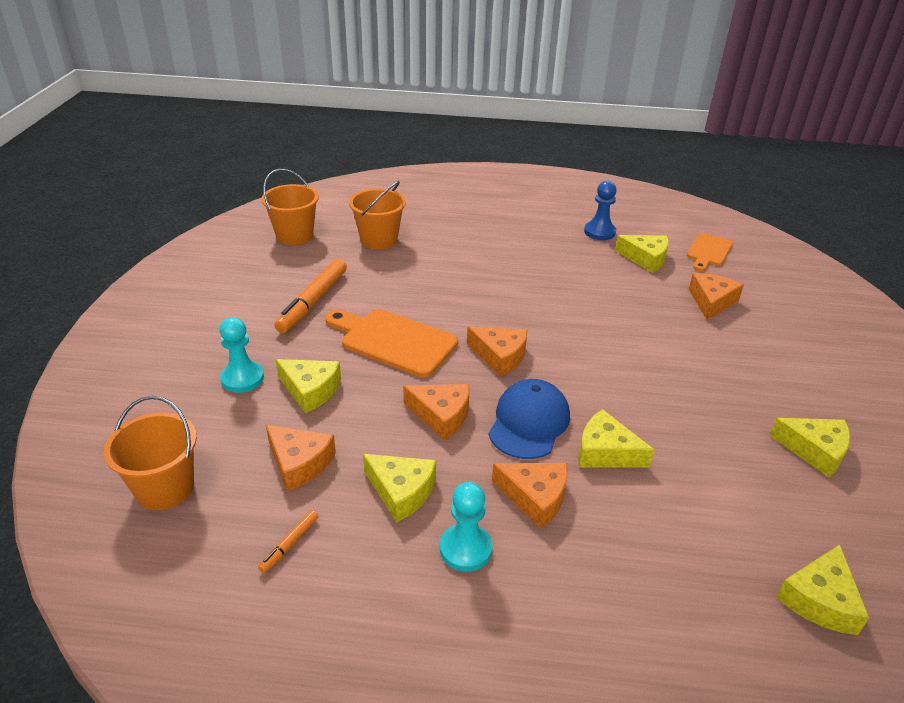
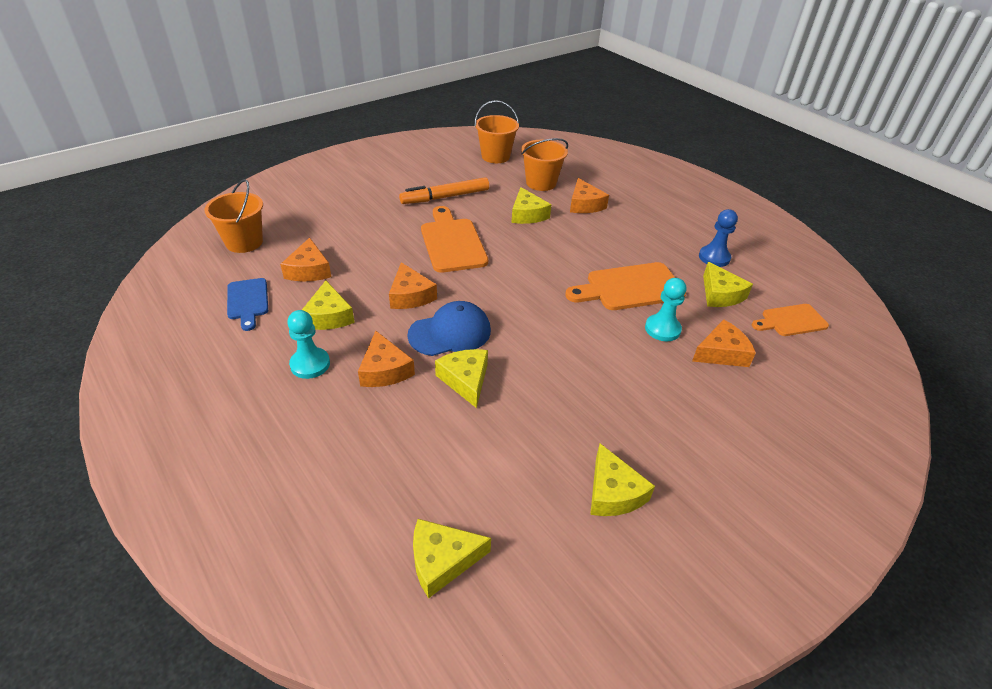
camera: 45 degrees right, 5 degrees up
turquoise pawn [220,317,264,393] -> turquoise pawn moved to [645,278,686,341]
orange marker [258,510,318,573] -> blue cutting board [227,278,268,331]
yellow cheese [276,359,341,413] -> yellow cheese moved to [512,187,551,224]
orange cheese [467,327,528,376] -> orange cheese moved to [570,178,609,213]
none -> orange cutting board [565,262,686,310]

